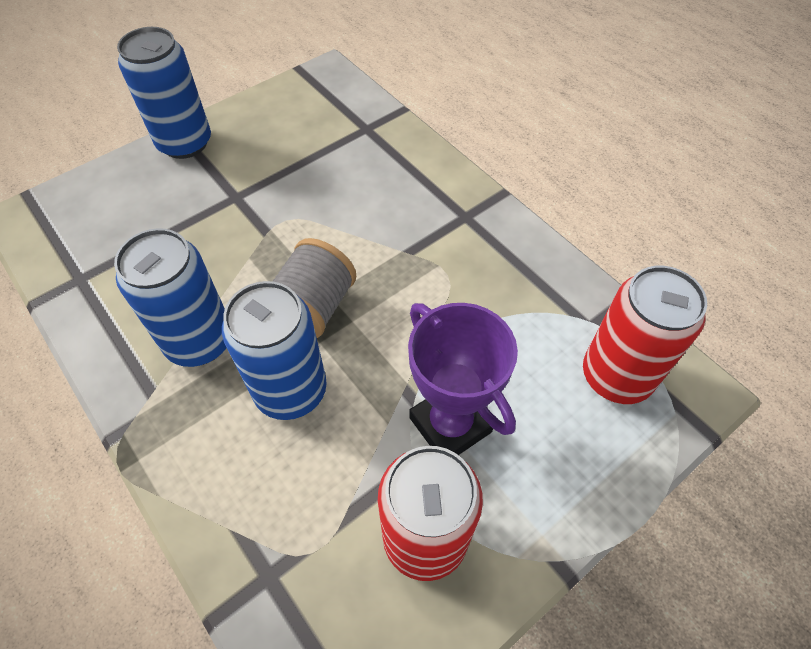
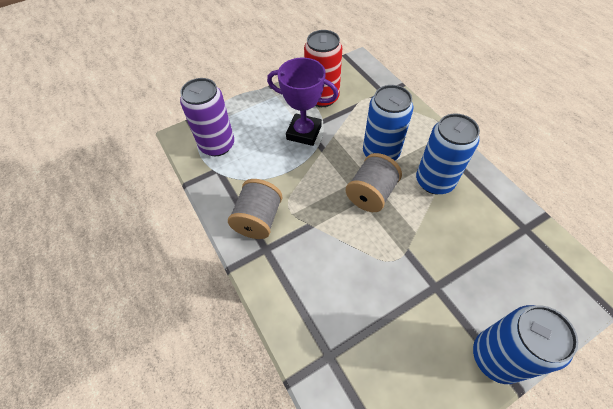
camera: 170 degrees left, 0 degrees up
purple trophy [408,303,518,455] -> purple trophy turned 45 degrees counterclockwise [267,58,338,146]
red can [583,266,707,404] -> purple can [180,78,234,156]
none -> grey spool [228,179,283,239]

